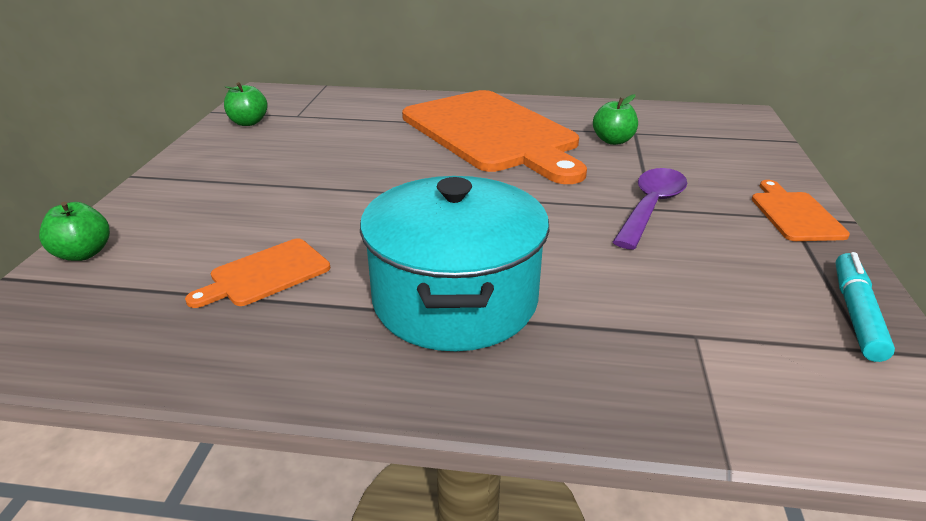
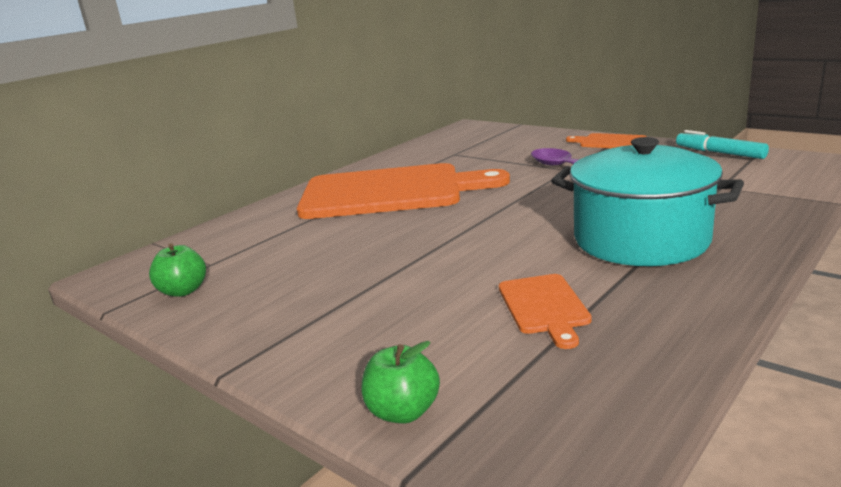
camera: 55 degrees left, 10 degrees down
green apple [593,94,638,145] -> none

